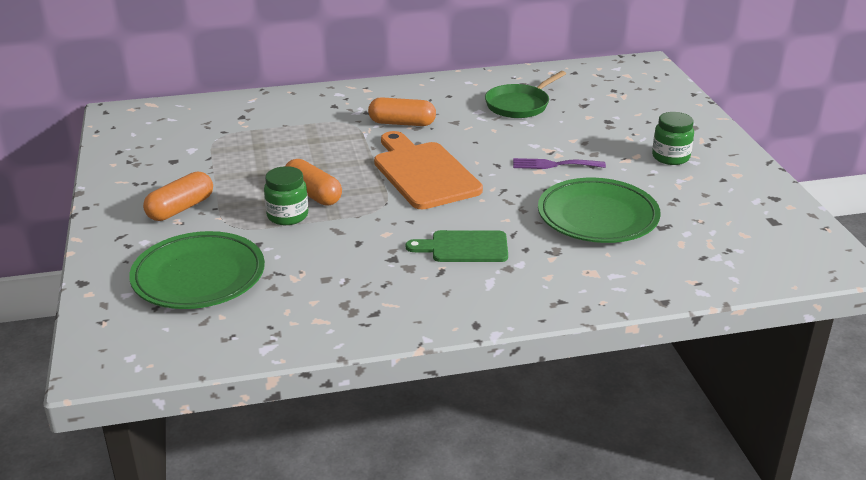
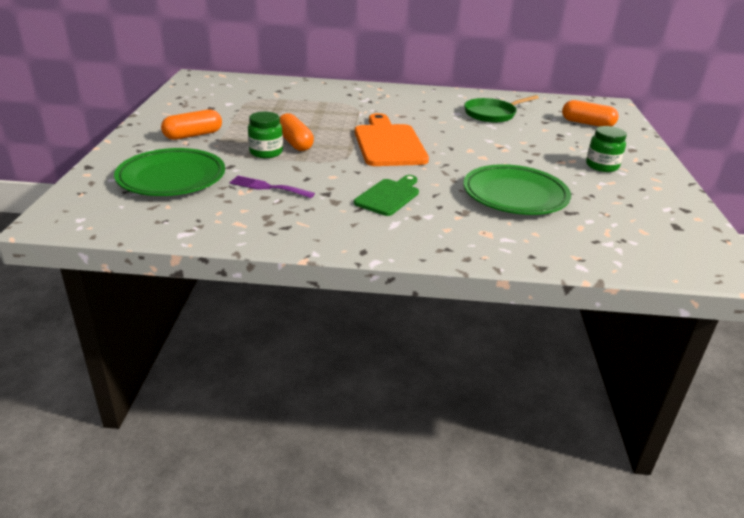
camera: 15 degrees right, 0 degrees up
orange capsule [368,97,436,126] -> orange capsule moved to [562,100,619,127]
green cutting board [406,230,508,262] -> green cutting board turned 105 degrees clockwise [354,175,419,216]
purple fork [513,158,606,169] -> purple fork moved to [229,176,315,198]

